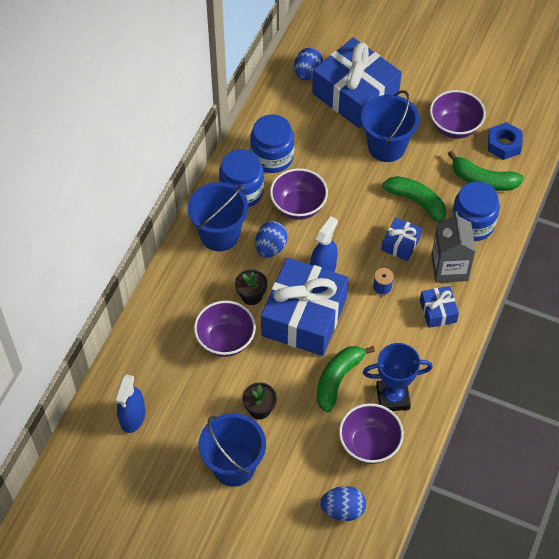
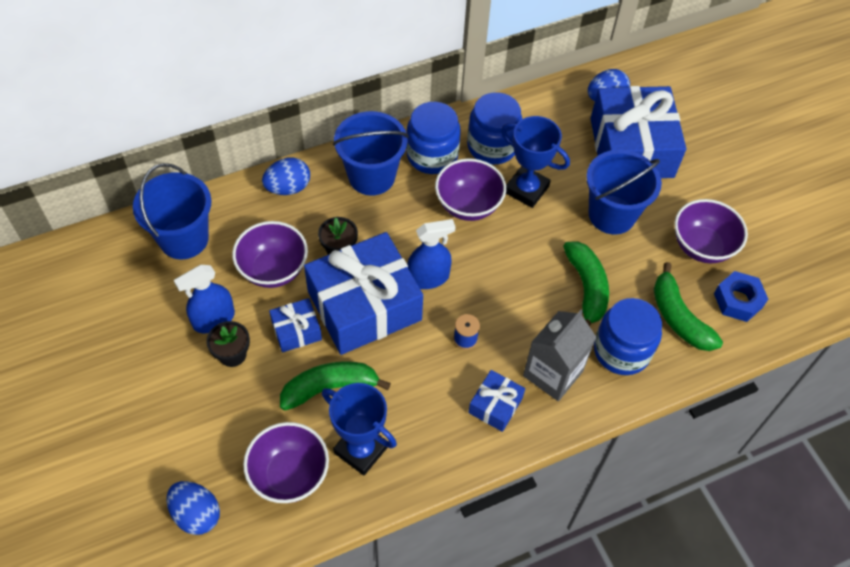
camera: 40 degrees right, 0 degrees up
blue spray bottle [115,374,145,433] -> blue spray bottle moved to [174,265,235,333]
blue bucket [199,413,266,487] -> blue bucket moved to [133,163,211,259]
blue egg [255,221,288,258] -> blue egg moved to [262,157,310,195]
blue gift [382,217,422,261] -> blue gift moved to [269,298,322,352]
none -> blue trophy [501,116,570,208]

